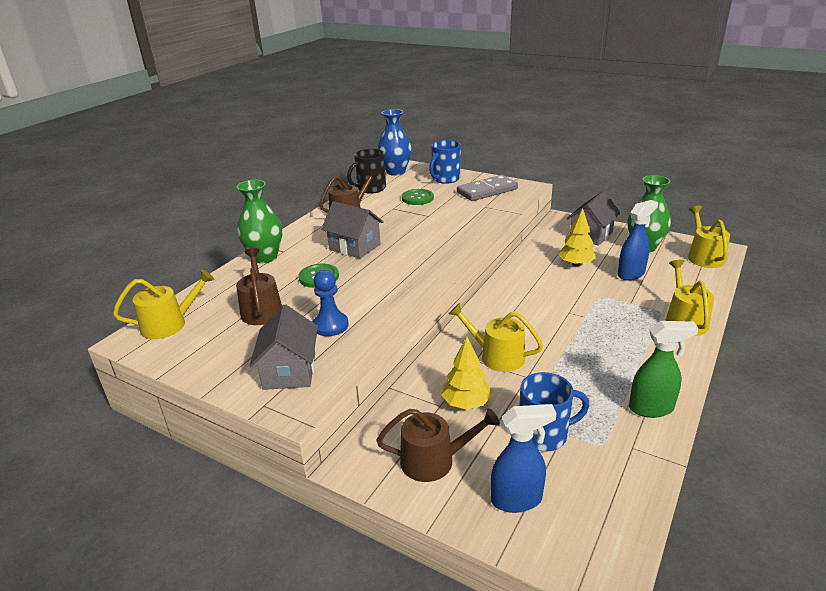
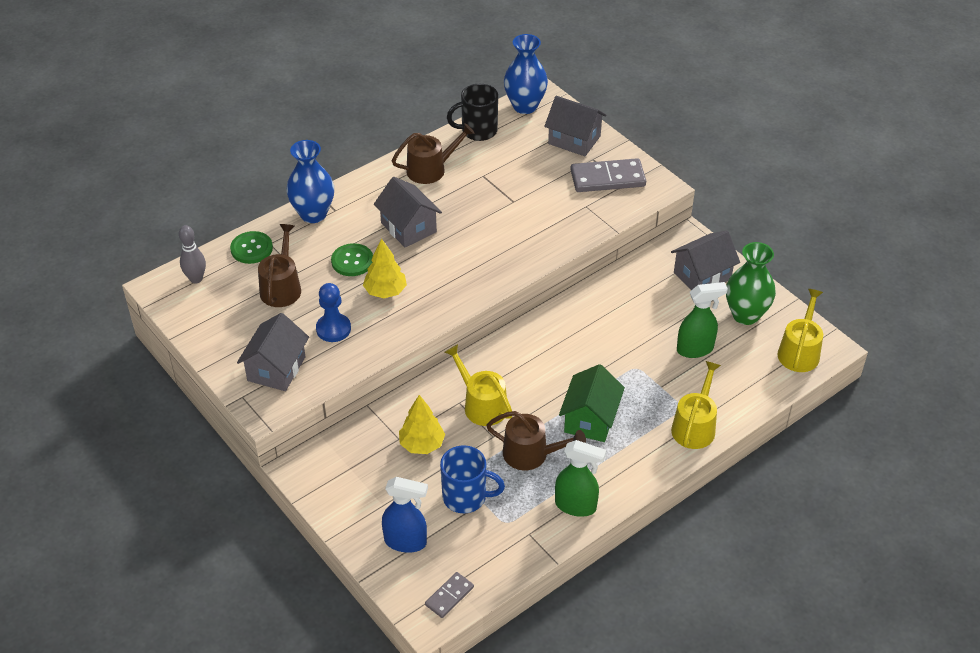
camera: 20 degrees right, 15 degrees up
yellow watering can [113,270,215,339] -> grey bowling pin [179,225,206,283]
green vase [237,180,282,264] -> blue vase [286,140,334,223]
brown watering can [376,408,500,482] -> brown watering can moved to [486,411,586,470]
green button [402,189,434,205] -> green button moved to [230,231,273,264]
blue mug [429,140,461,184] -> grey house [544,96,607,156]
yellow tree [559,208,596,267] -> yellow tree moved to [363,238,407,298]
blue spray bottle [617,200,658,281] -> green spray bottle [677,282,728,358]
none -> grey domino [425,572,474,618]
none -> green house [559,364,625,442]

